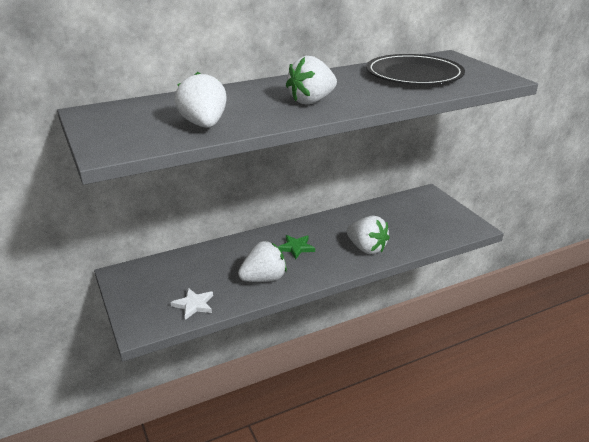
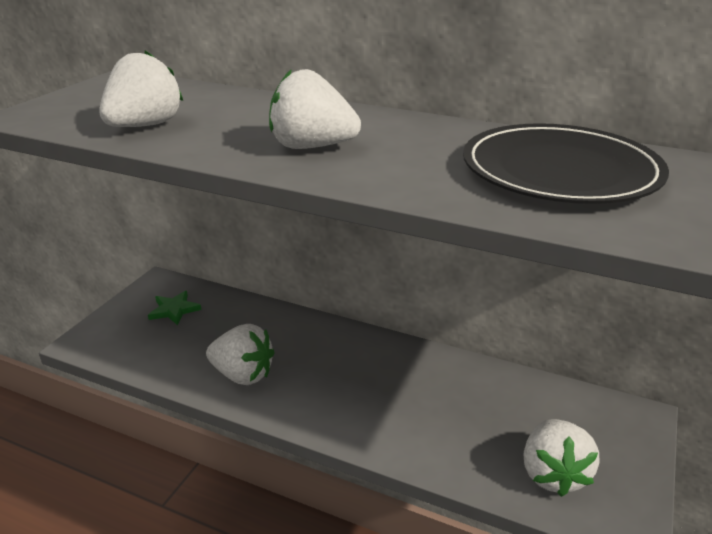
camera: 50 degrees right, 0 degrees up
white star [171,288,213,320] -> none
green star [278,235,315,259] -> green star moved to [148,291,201,326]
white strawberry [347,216,390,254] -> white strawberry moved to [523,419,599,497]

